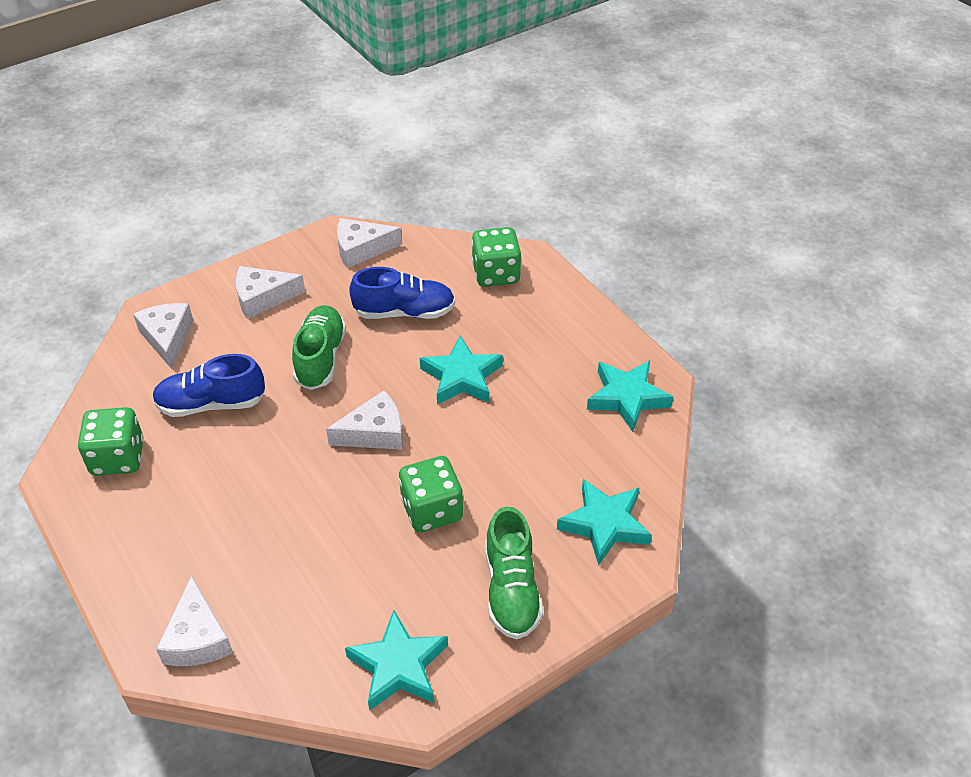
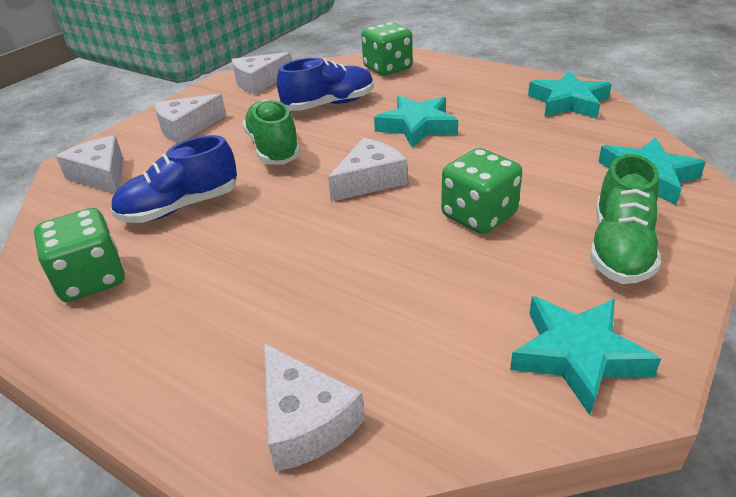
camera: 20 degrees left, 10 degrees down
green shoe [485,506,543,639] -> green shoe turned 45 degrees clockwise [590,154,661,284]

